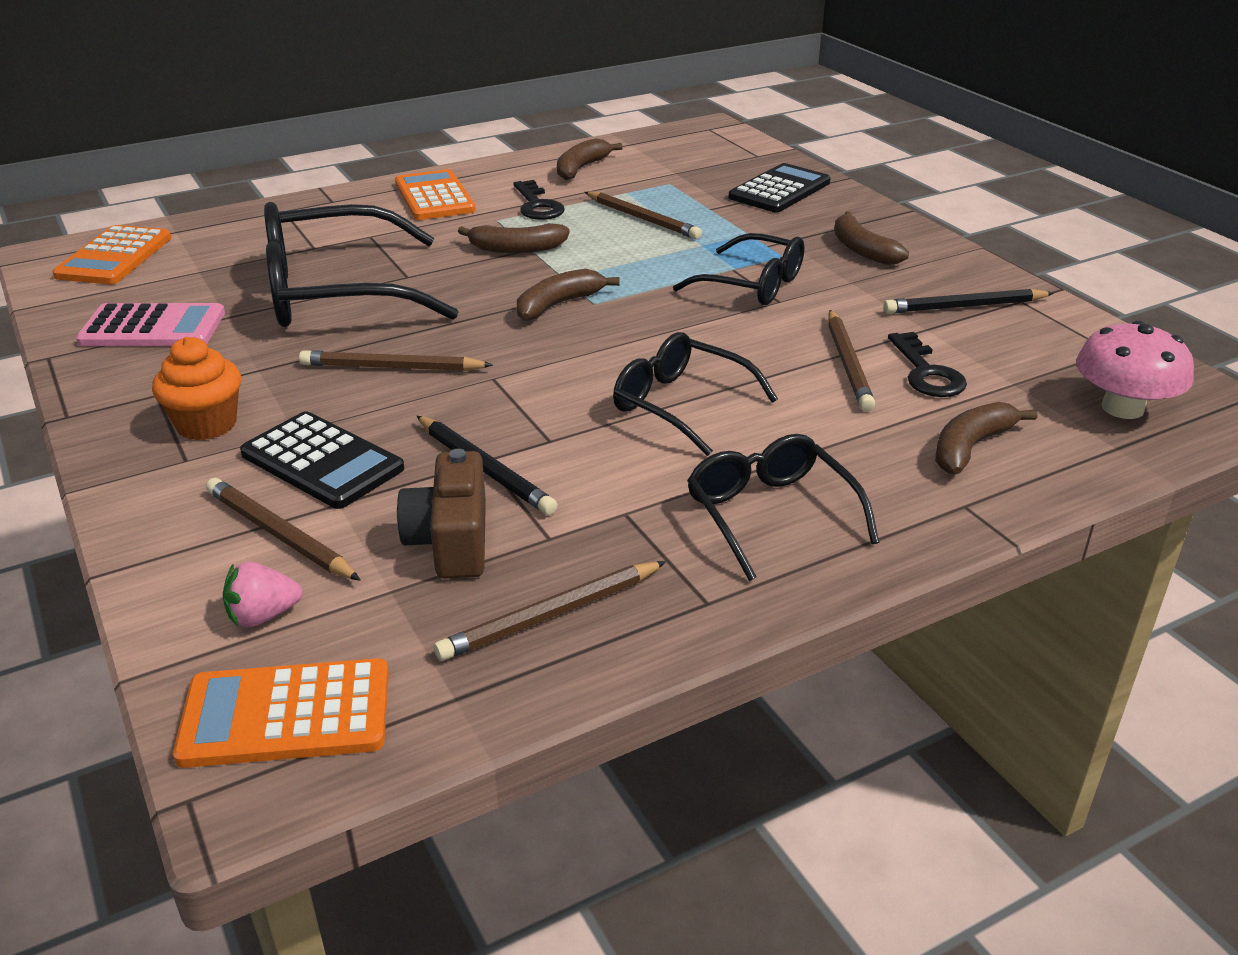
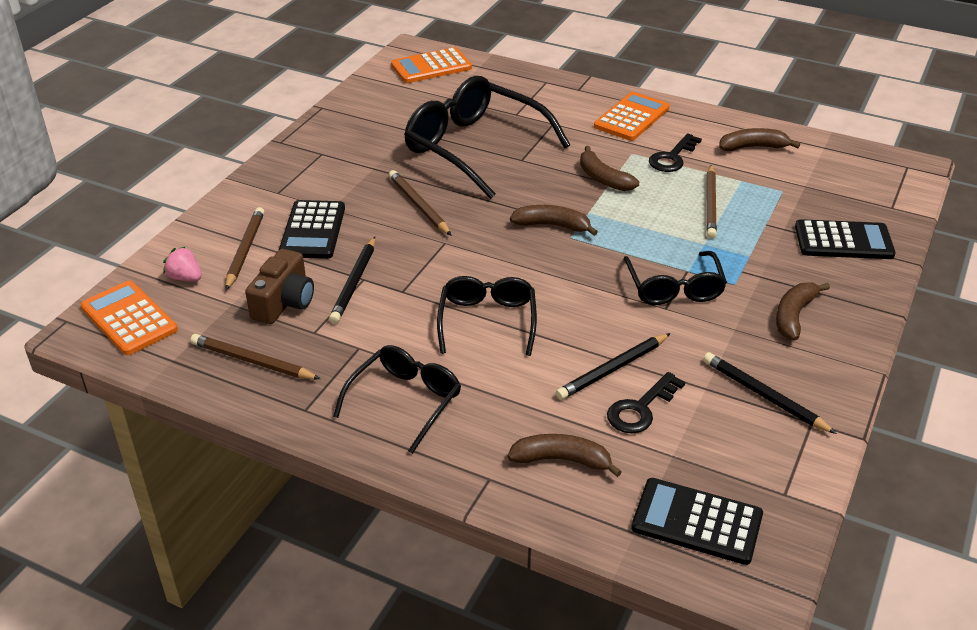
camera: 55 degrees right, 5 degrees up
pink calculator [76,303,225,346] -> none
orange cupcake [152,337,241,440] -> none
brown camera [397,449,486,579] -> brown camera turned 150 degrees clockwise [245,249,314,324]
brown pencil [828,310,875,411] -> black pencil [556,333,671,400]
pink mushroom [1076,321,1194,419] -> black calculator [631,478,763,565]

